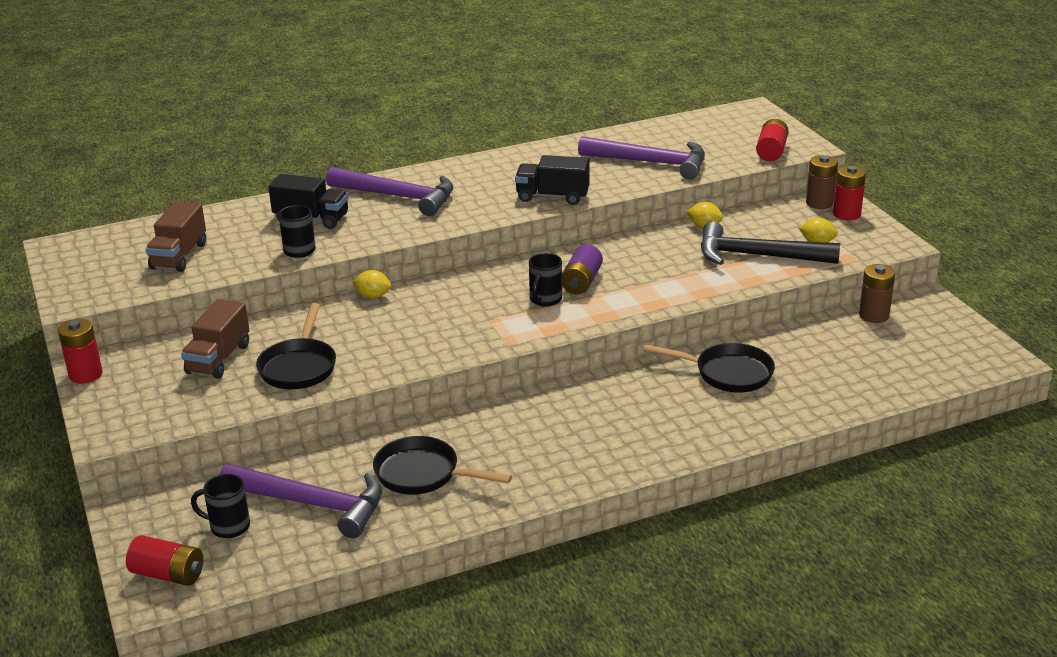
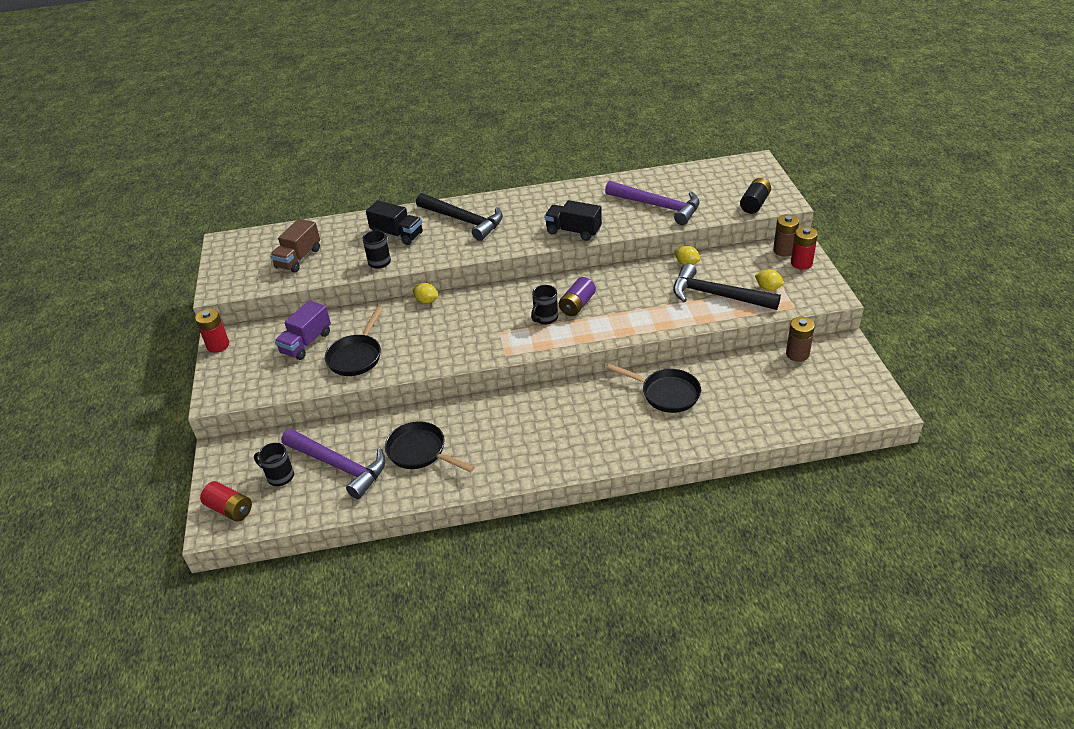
camera: 15 degrees right, 10 degrees up
brown truck [181,299,249,379] -> purple truck [275,300,331,360]
purple hammer [326,167,453,216] -> black hammer [416,193,503,241]
red battery [756,119,789,161] -> black battery [740,178,771,214]

